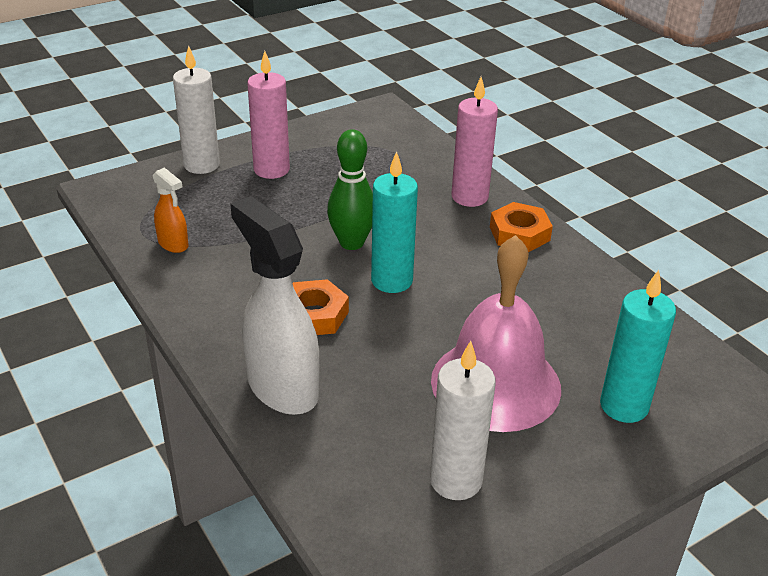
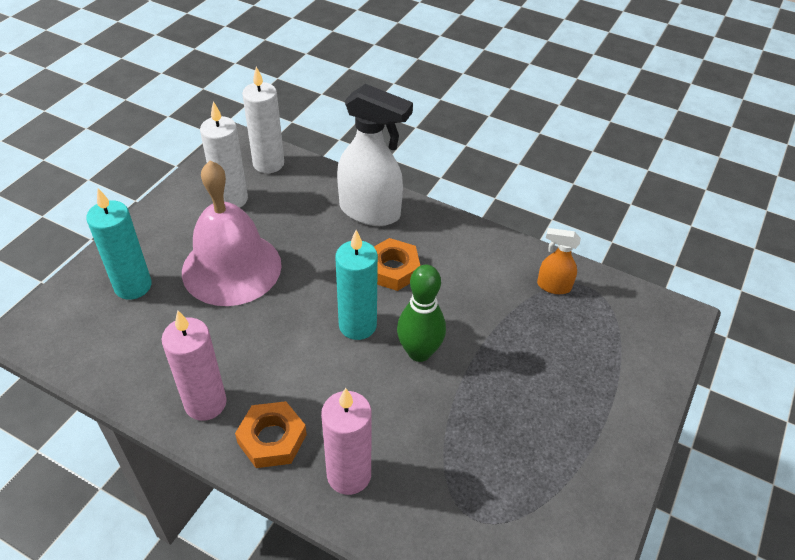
camera: 150 degrees right, 10 degrees up
white candle [173,46,220,174] -> white candle moved to [242,67,284,173]
pink candle [247,51,290,179] -> pink candle moved to [161,310,227,421]

